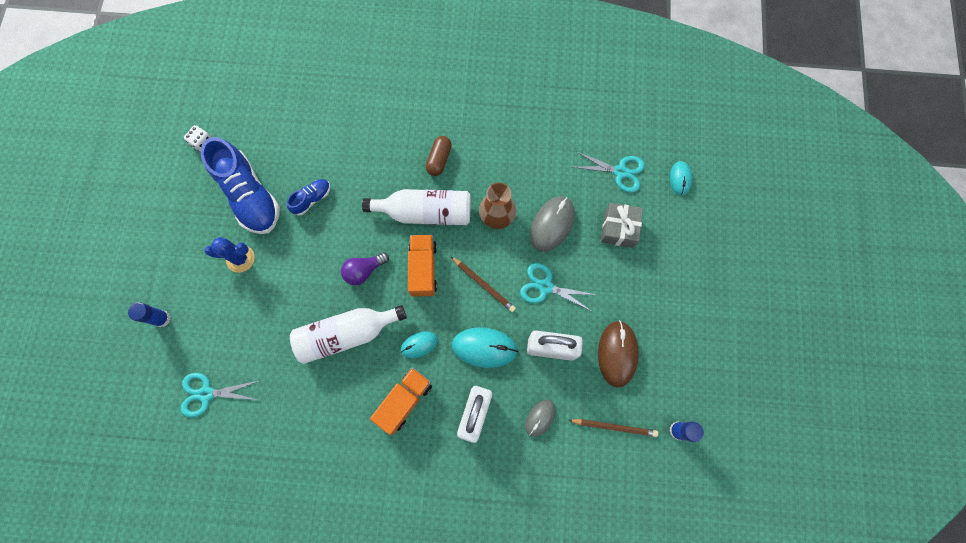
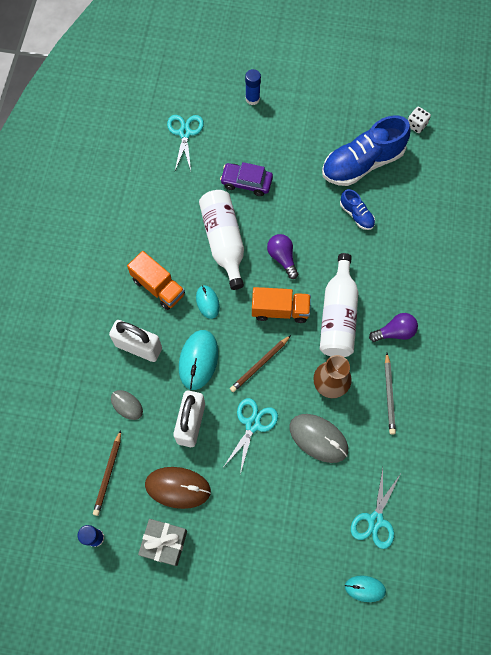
camera: 95 degrees right, 5 degrees down
blue cactus [204,237,255,273] -> none
brown capsule [426,136,452,176] -> purple light bulb [369,313,418,342]
grey gift [601,203,643,248] -> grey gift moved to [138,519,187,566]
none -> purple car [220,162,273,196]
none -> grey pencil [385,353,396,435]

